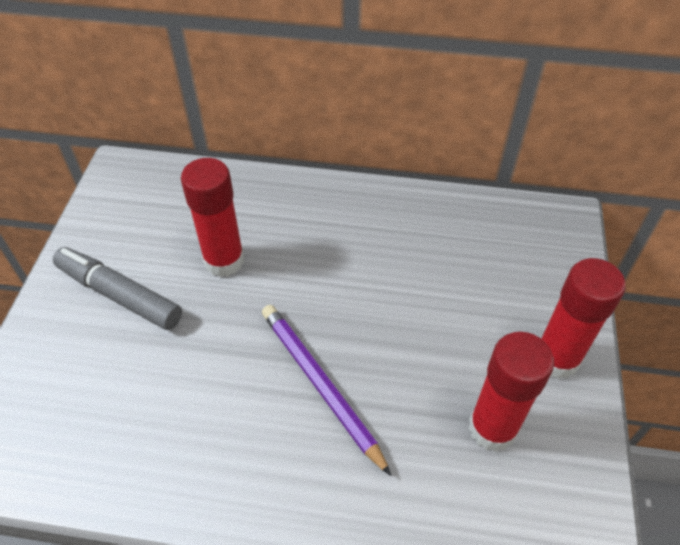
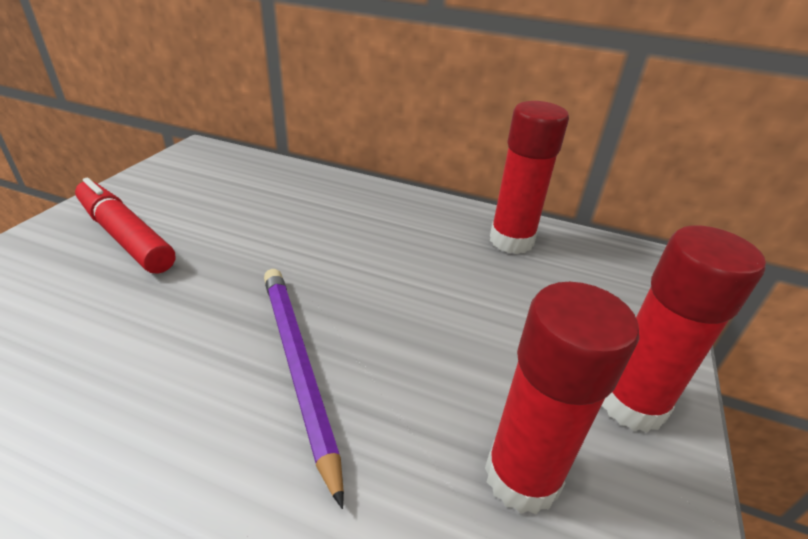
camera: 10 degrees right, 15 degrees down
grey marker [53,247,182,330] -> red marker [75,178,176,274]
red glue stick [181,158,244,277] -> red glue stick moved to [490,101,569,254]

